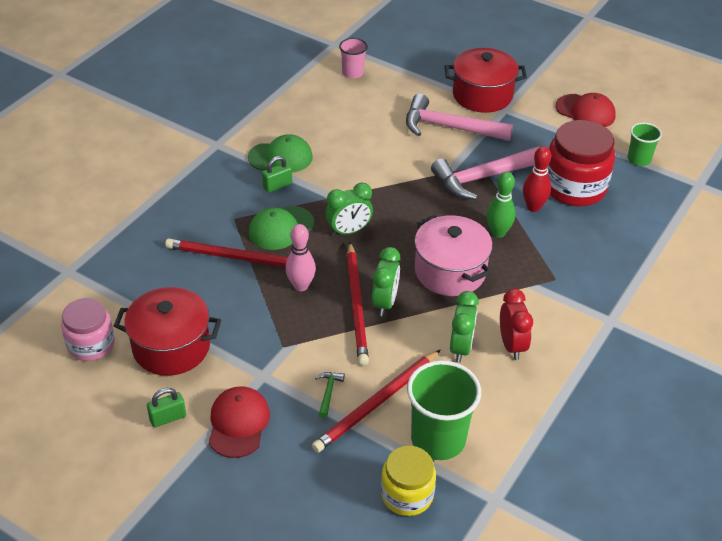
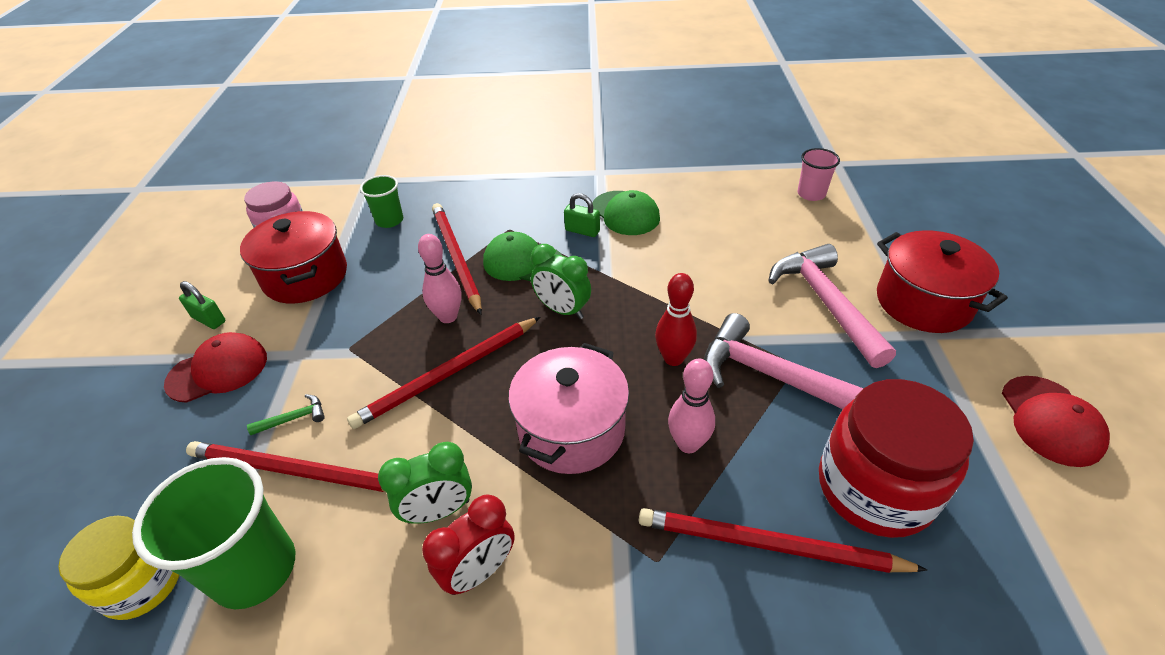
camera: 60 degrees right, 0 degrees up
green clock [372,247,400,316] -> none
green bowling pin [487,172,516,238] -> pink bowling pin [668,359,715,453]
red bowling pin [523,146,551,212] -> red bowling pin moved to [655,273,697,366]
green cup [627,122,662,166] -> green cup moved to [360,175,403,228]
none -> red pencil [639,508,928,573]

